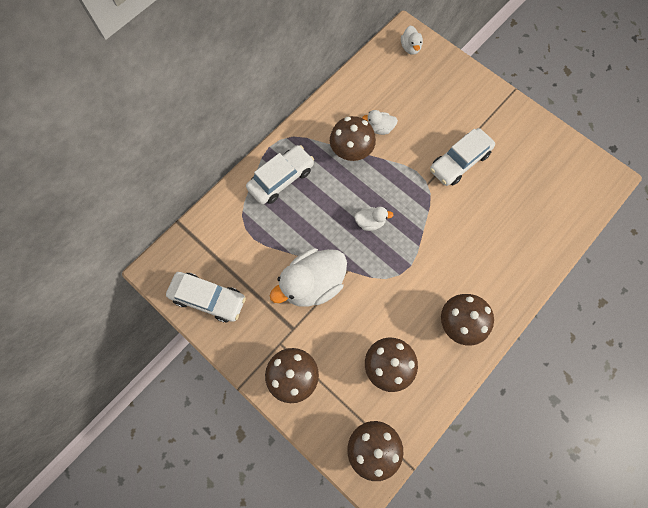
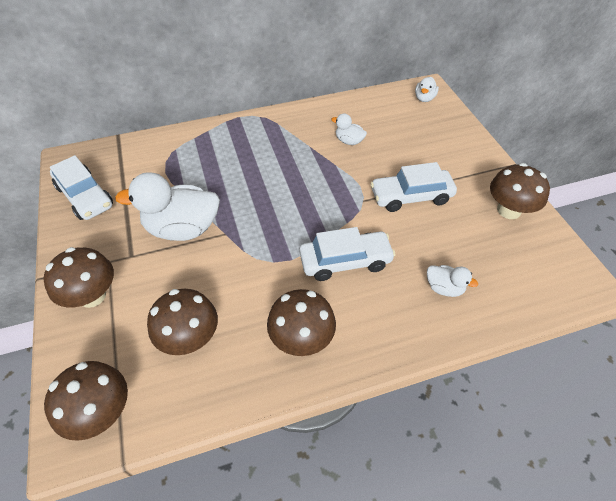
camera: 30 degrees right, 20 degrees down
white car [246,145,314,205] -> white car moved to [299,227,396,281]
brown mushroom [330,116,376,161] -> brown mushroom moved to [490,163,550,219]
white duck [354,207,394,231] -> white duck moved to [427,265,478,297]

